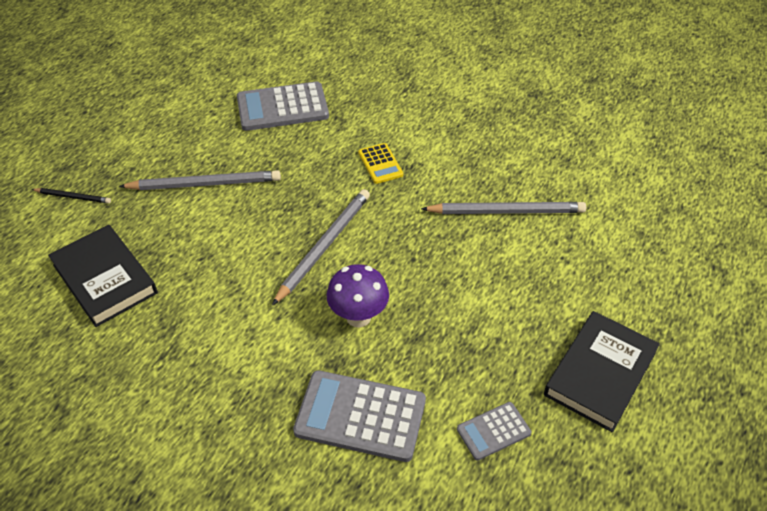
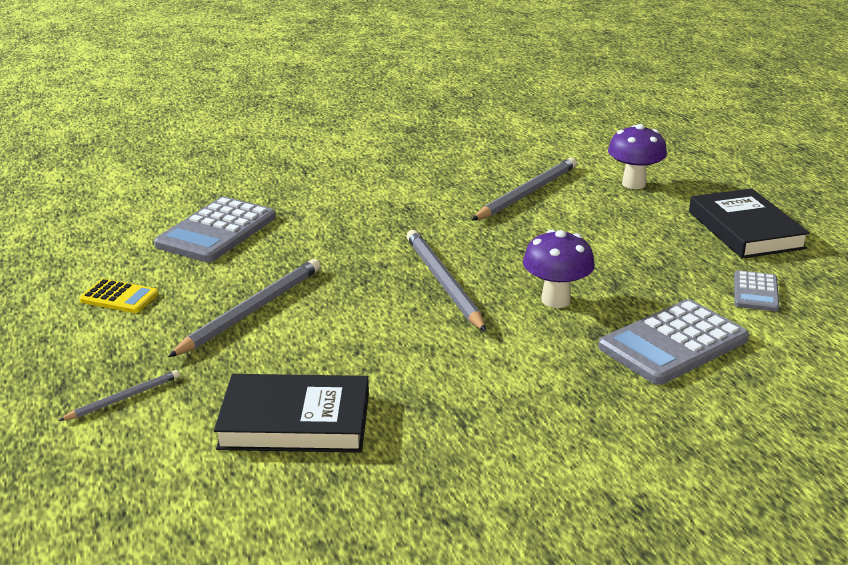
camera: 50 degrees left, 20 degrees down
black pencil [32,188,111,203] -> grey pencil [58,370,180,421]
yellow calculator [358,143,403,184] -> yellow calculator moved to [79,279,159,313]
none -> purple mushroom [608,124,667,189]

